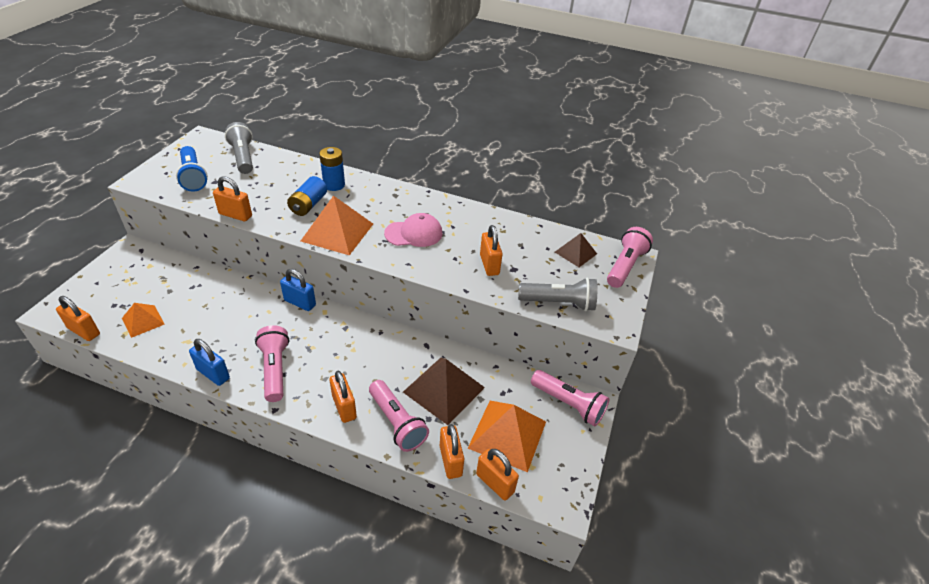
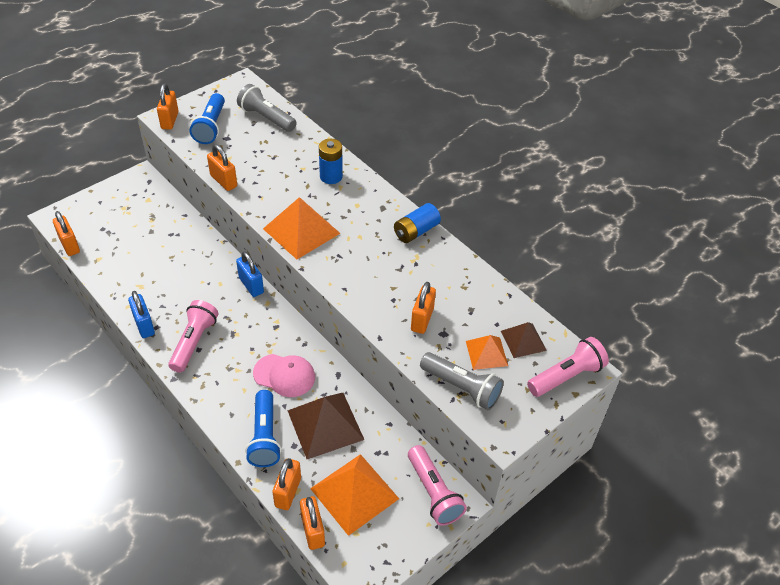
camera: 30 degrees right, 5 degrees up
orange pyramid [122,303,165,338] -> orange pyramid moved to [466,335,508,370]
grey flashlight [225,122,253,174] -> grey flashlight turned 60 degrees counterclockwise [237,84,297,132]
blue battery [287,176,327,216] -> blue battery moved to [394,203,441,243]
orange padlock [329,371,357,423] -> orange padlock moved to [157,84,178,130]
pink flashlight [369,380,429,452] -> blue flashlight [245,390,281,467]
pink cap [384,213,442,247] -> pink cap moved to [253,354,315,397]

